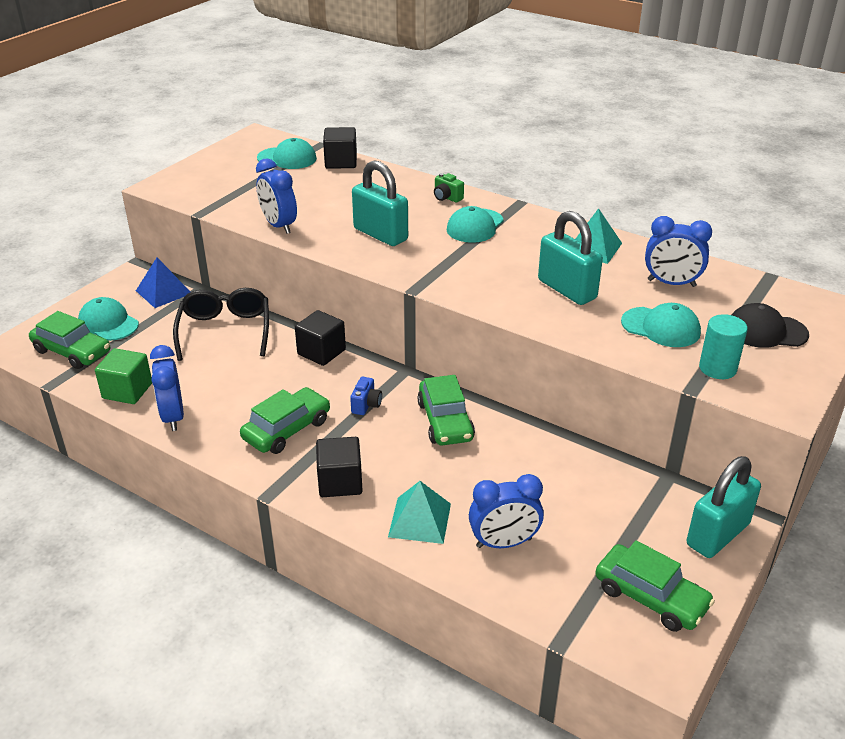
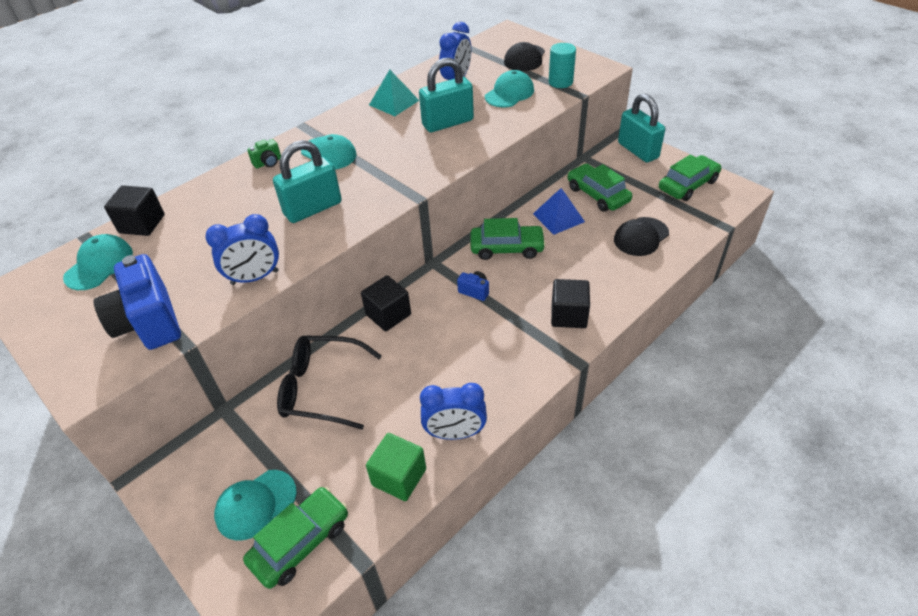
camera: 75 degrees left, 10 degrees up
blue pyramid [136,257,190,308] -> blue pyramid moved to [533,188,585,235]
green car [240,387,330,454] -> green car moved to [568,163,632,212]
turquoise pyramid [388,481,451,544] -> none
blue clock [469,474,544,548] -> black cap [614,217,669,256]
none -> blue camera [94,254,181,350]

